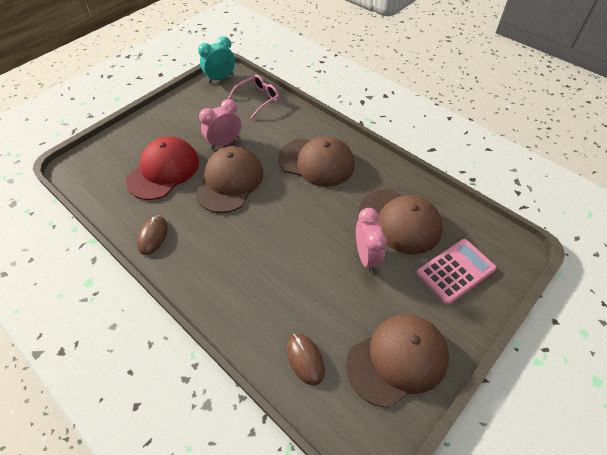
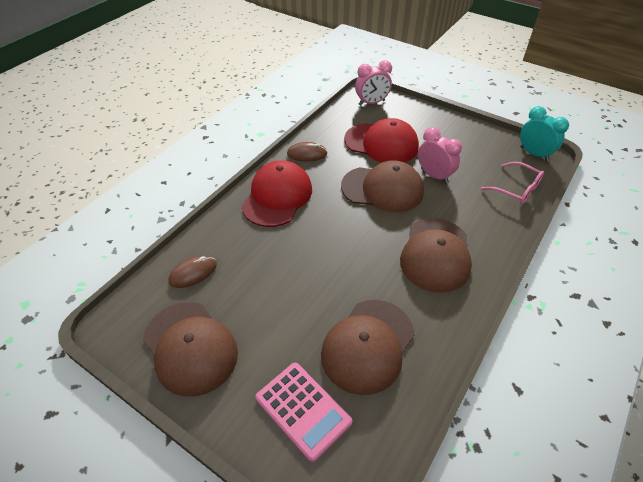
camera: 80 degrees right, 5 degrees down
pink clock [356,208,387,273] -> pink clock moved to [355,60,392,106]
none -> red cap [241,160,312,227]

